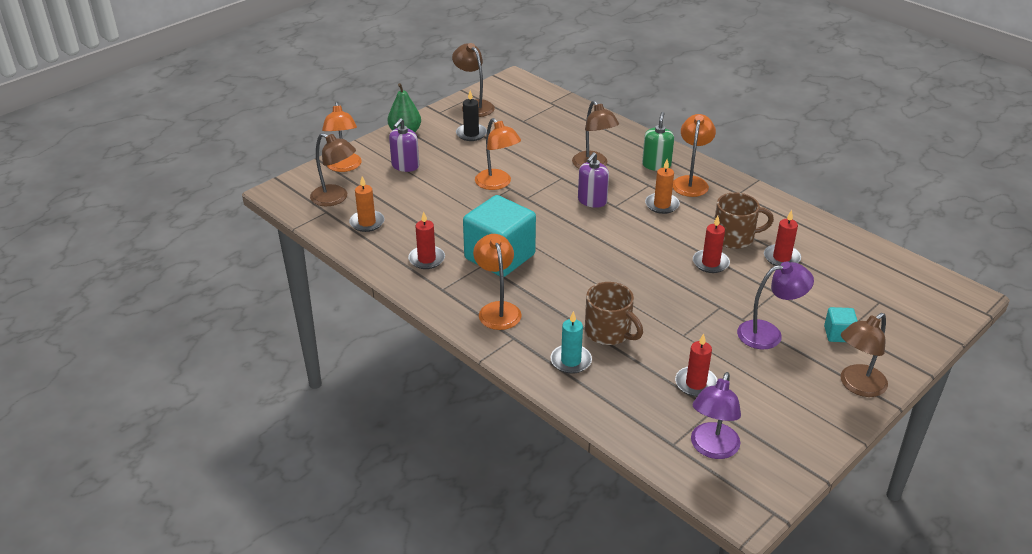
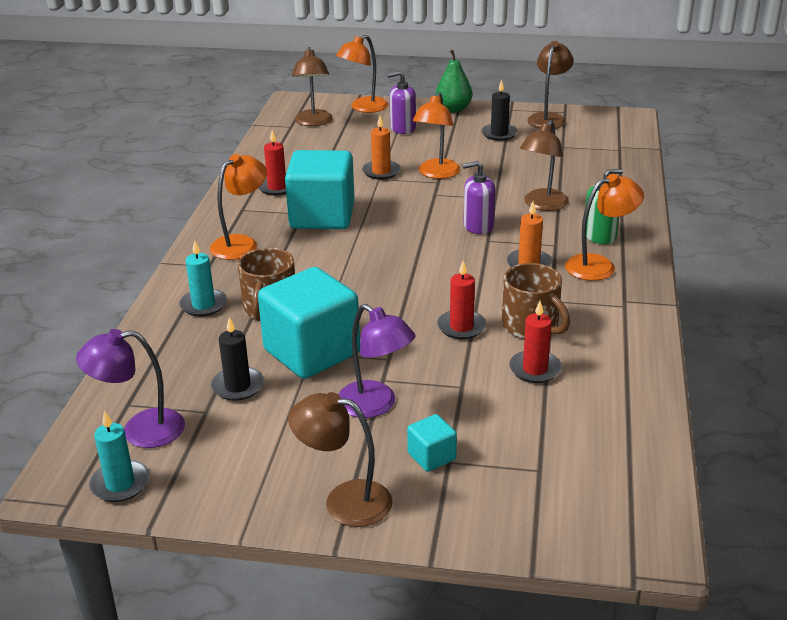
camera: 55 degrees right, 5 degrees down
orange candle [349,176,385,232] -> orange candle moved to [362,116,401,180]
red candle [675,333,717,397] -> black candle [211,317,264,401]
none -> turquoise candle [89,411,150,502]
none -> turquoise cube [258,267,360,379]

